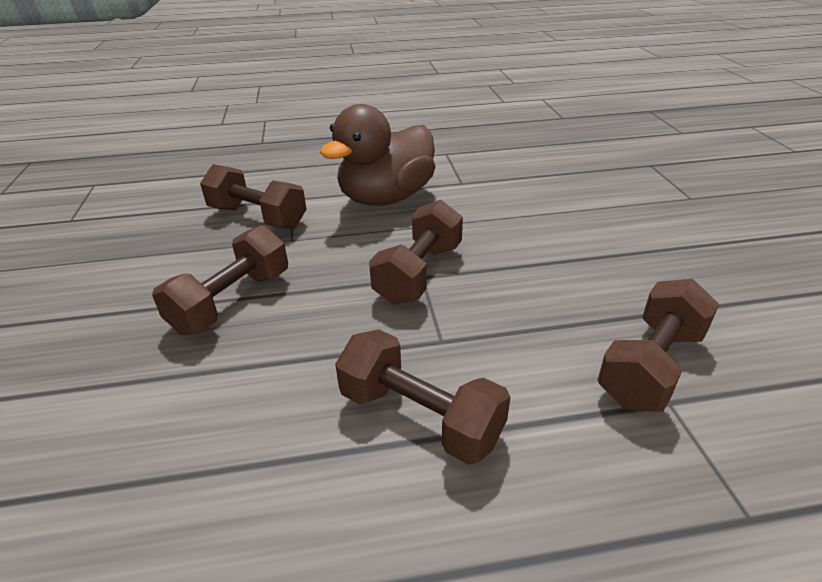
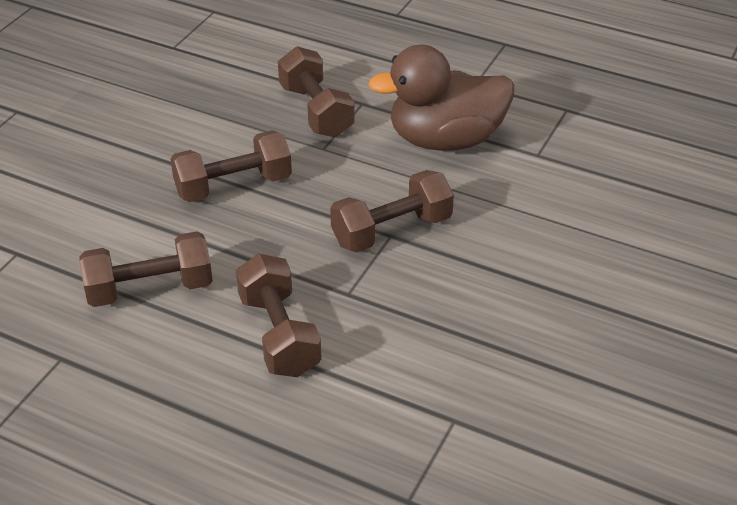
camera: 35 degrees right, 5 degrees up
brown dumbbell [598,279,719,412] -> brown dumbbell moved to [79,231,213,307]

